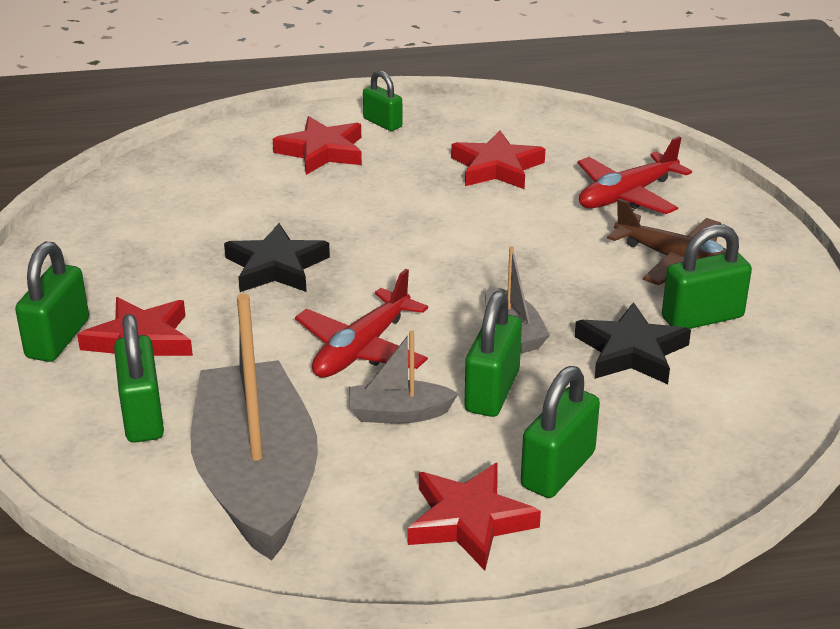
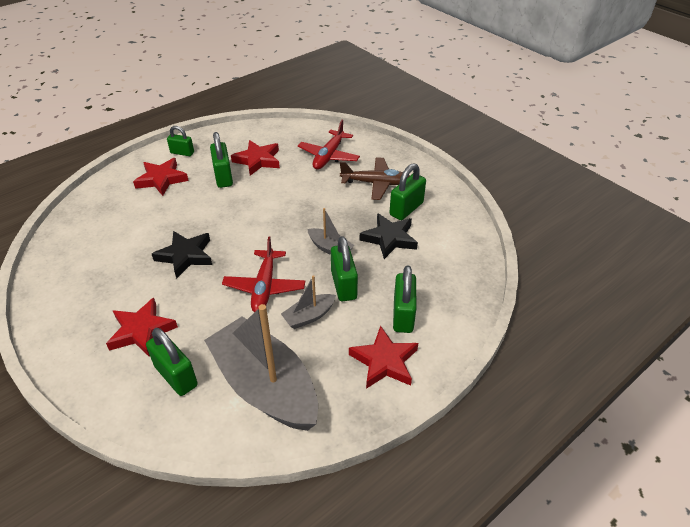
camera: 30 degrees left, 10 degrees up
green padlock [15,241,89,362] -> green padlock moved to [210,132,233,188]

